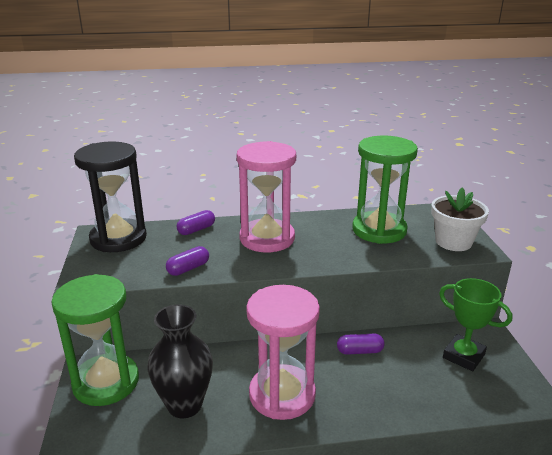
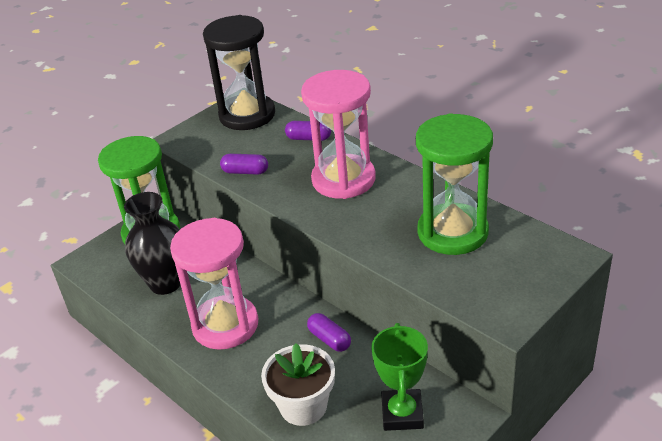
camera: 55 degrees right, 10 degrees up
white flower pot [431,187,489,251] -> white flower pot moved to [261,343,335,426]

